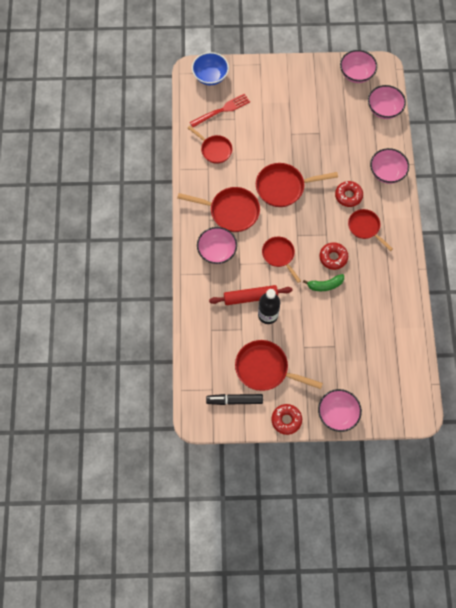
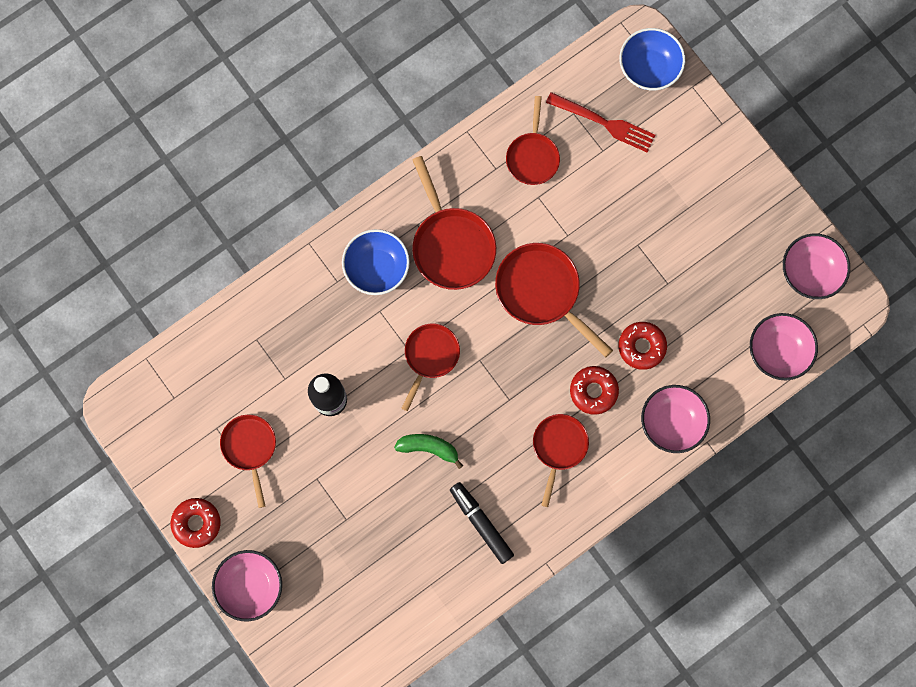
camera: 55 degrees right, 10 degrees up
pink bowl [197,227,237,264] -> blue bowl [342,229,410,295]
black marker [206,394,263,405] -> black marker moved to [450,482,514,564]
red rolling pin [209,285,293,305] -> none
red pan [235,340,323,391] -> red pan [220,415,276,508], size x0.65
green banana [303,274,344,291] -> green banana turned 150 degrees clockwise [394,434,463,469]
red donut [319,243,348,270] -> red donut moved to [618,322,667,370]

